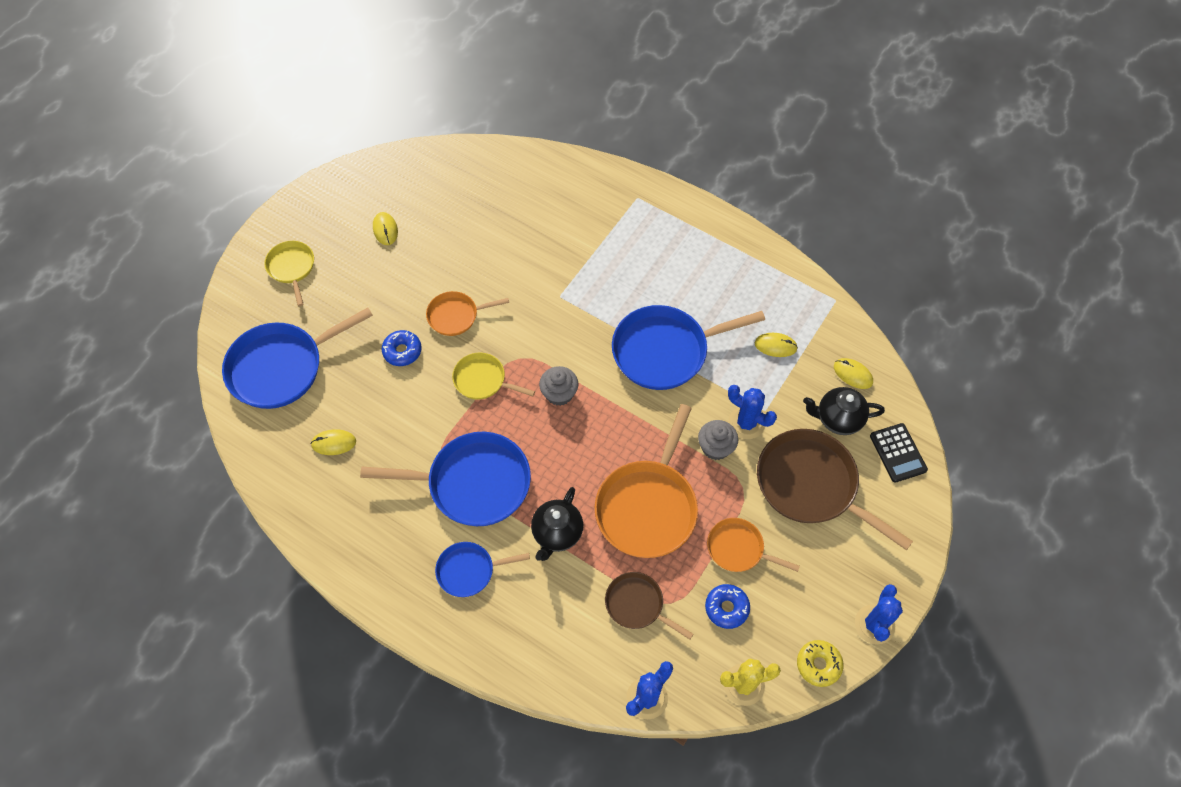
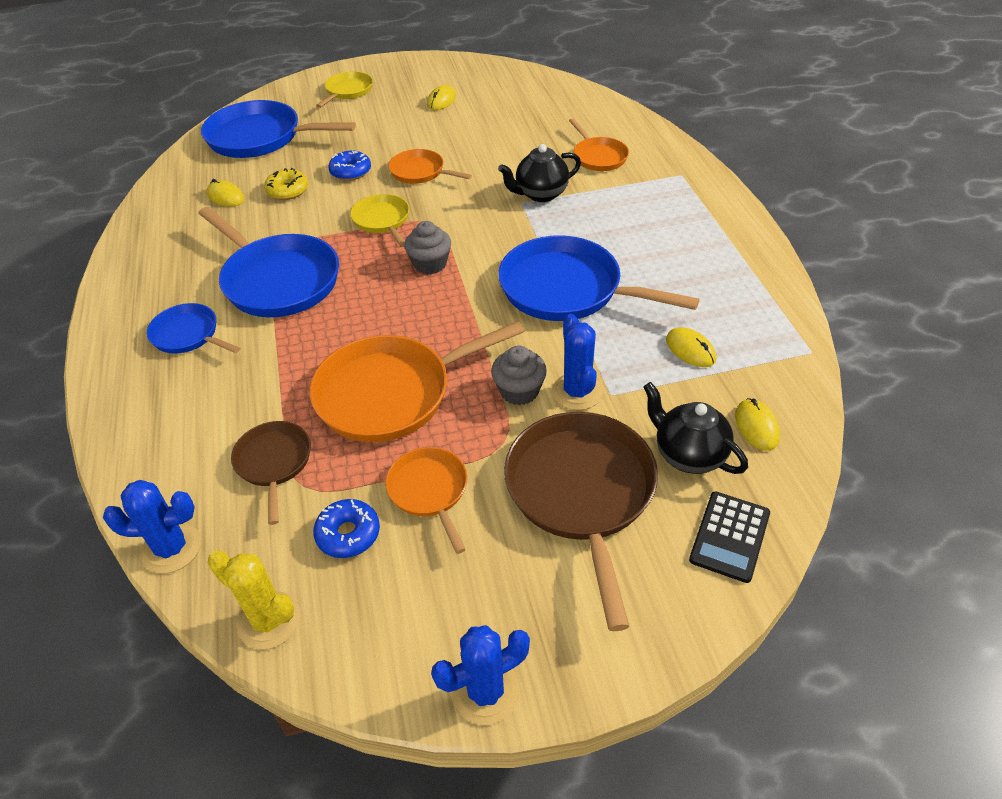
camera: 45 degrees right, 15 degrees down
black teapot [531,487,583,561] -> black teapot moved to [498,144,581,202]
yellow donut [797,640,843,687] -> yellow donut moved to [264,168,308,200]
none -> orange pan [569,118,629,171]

